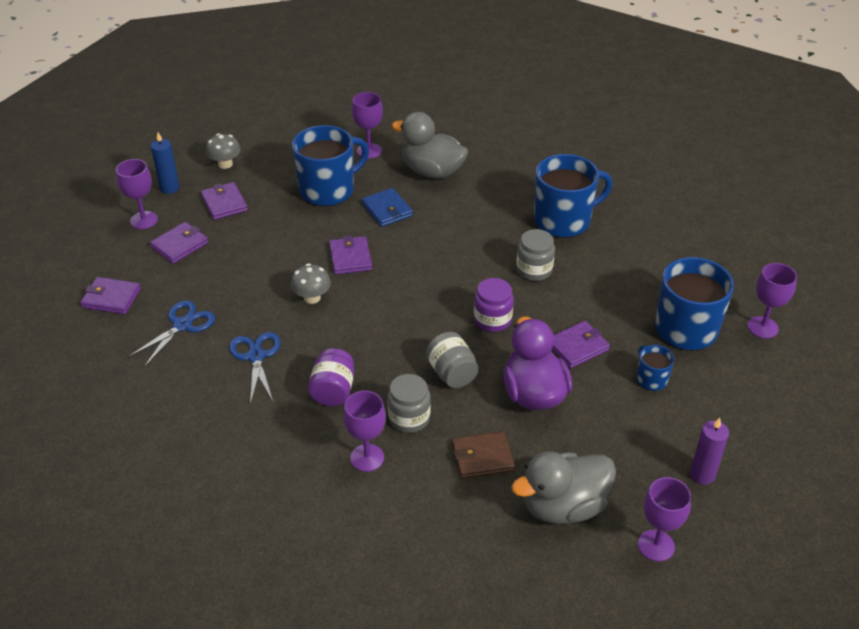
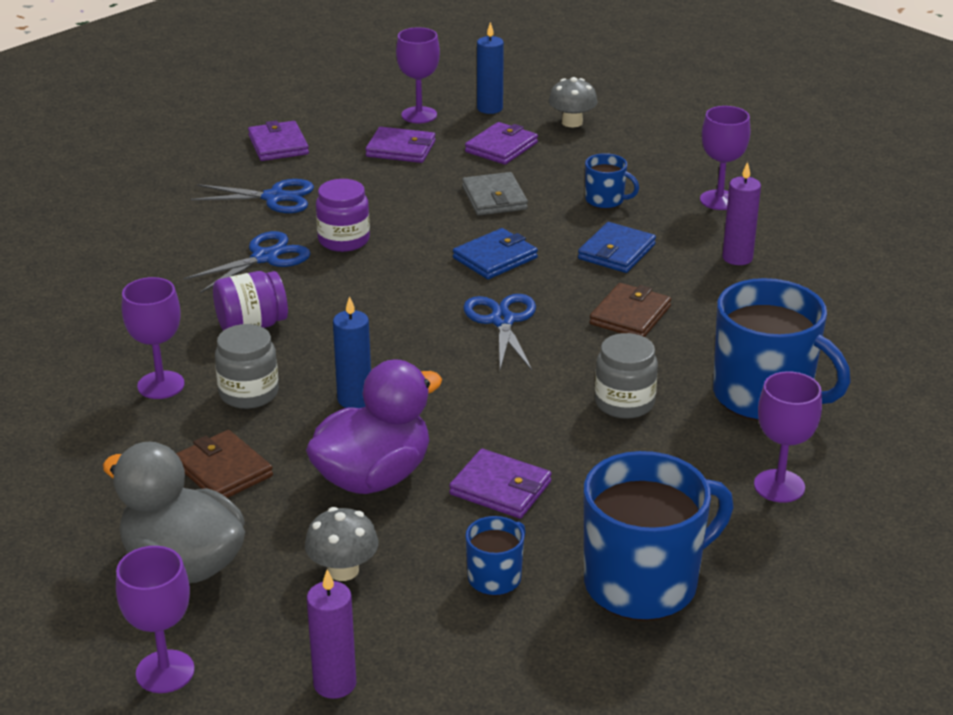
camera: 60 degrees right, 10 degrees down
grey mushroom [291,263,331,304] -> grey mushroom moved to [305,507,379,581]
blue mug [292,125,369,207] -> blue mug [585,153,639,209], size x0.48
purple wallet [329,236,372,275] -> blue wallet [453,228,538,279]
grey duck [392,112,468,179] -> purple candle [722,162,761,265]
grey jar [426,332,478,388] -> blue candle [333,296,371,408]
purple jar [474,278,514,332] -> purple jar moved to [316,179,370,252]
purple goblet [747,263,797,339] -> purple goblet moved to [754,371,822,503]
none -> grey wallet [462,172,528,215]
none -> blue scissors [463,294,536,370]
none -> brown wallet [590,283,671,337]

